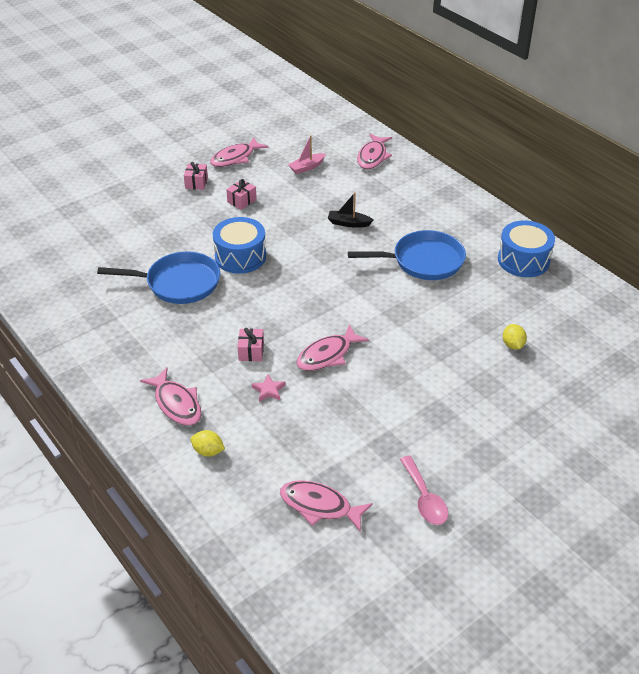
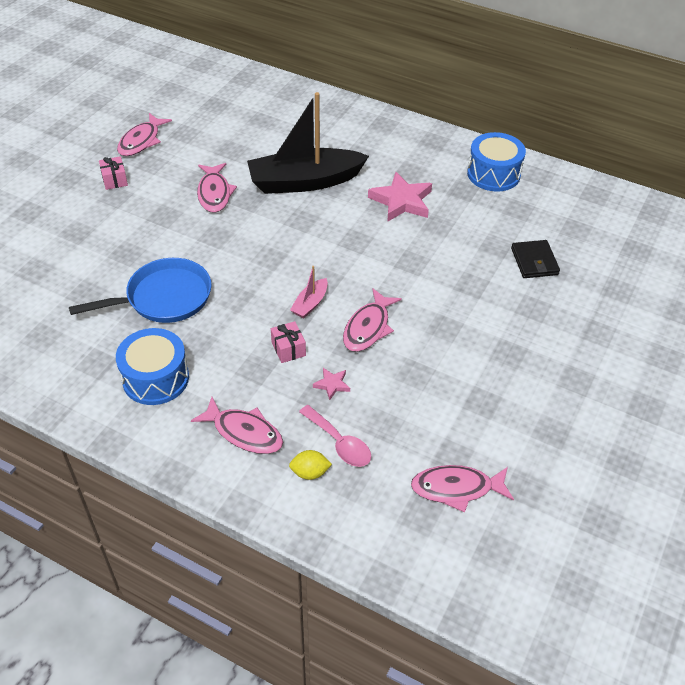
camera: 25 degrees left, 5 degrees up
blue drum [213,217,266,274] -> blue drum moved to [116,328,189,405]
pink gift [226,179,257,210] -> none
pink boat [288,135,326,174] -> pink boat moved to [290,266,328,318]
black boat [328,192,373,228] -> black boat [247,92,369,194], size x2.42
blue pan [348,230,466,280] -> pink star [368,172,432,222]
pink fish [357,134,392,169] -> pink fish moved to [197,163,237,213]
pink spoon [400,456,448,525] -> pink spoon moved to [299,405,371,467]
yellow lemon [503,324,527,350] -> black wallet [511,240,560,278]

